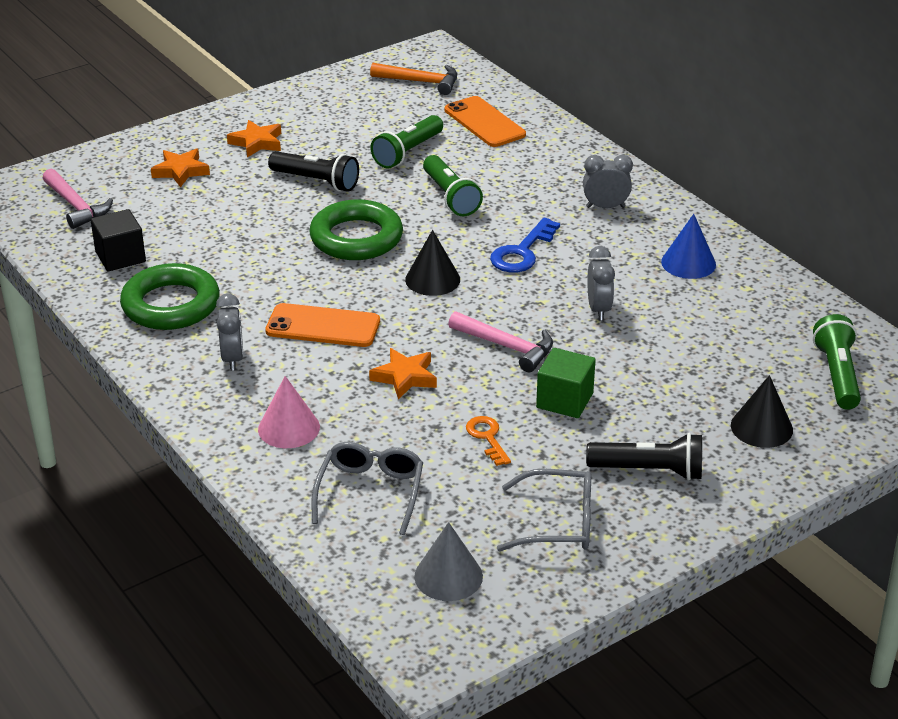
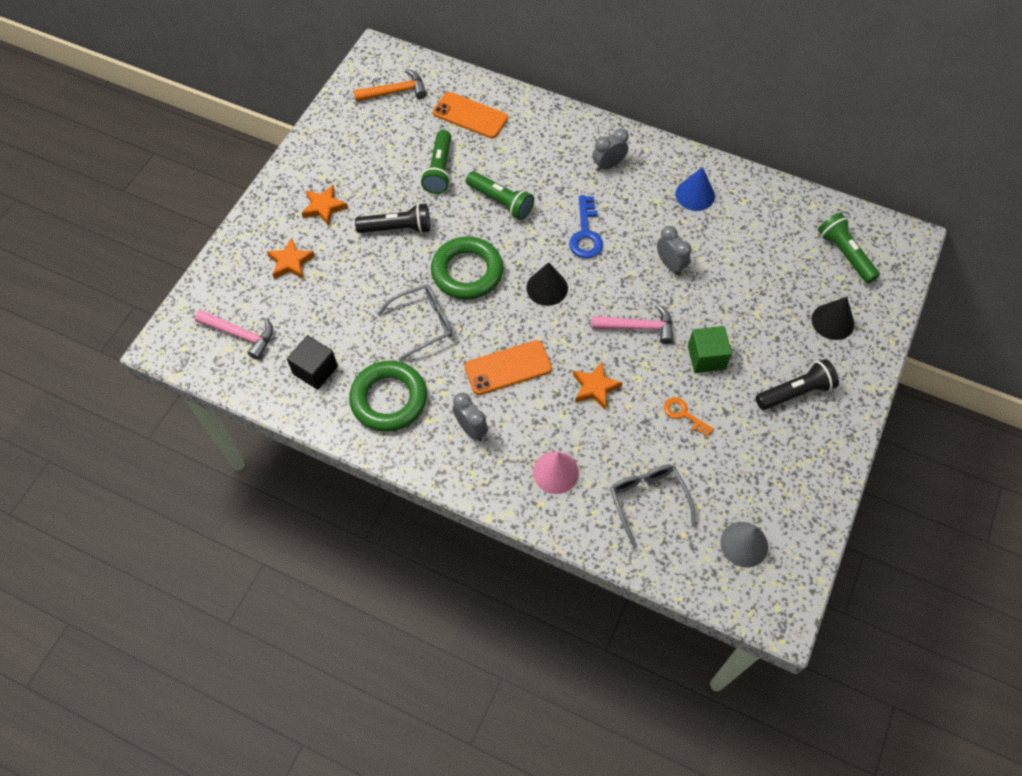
camera: 30 degrees left, 25 degrees up
grey glasses [497,469,591,551] -> grey glasses moved to [377,284,453,361]

